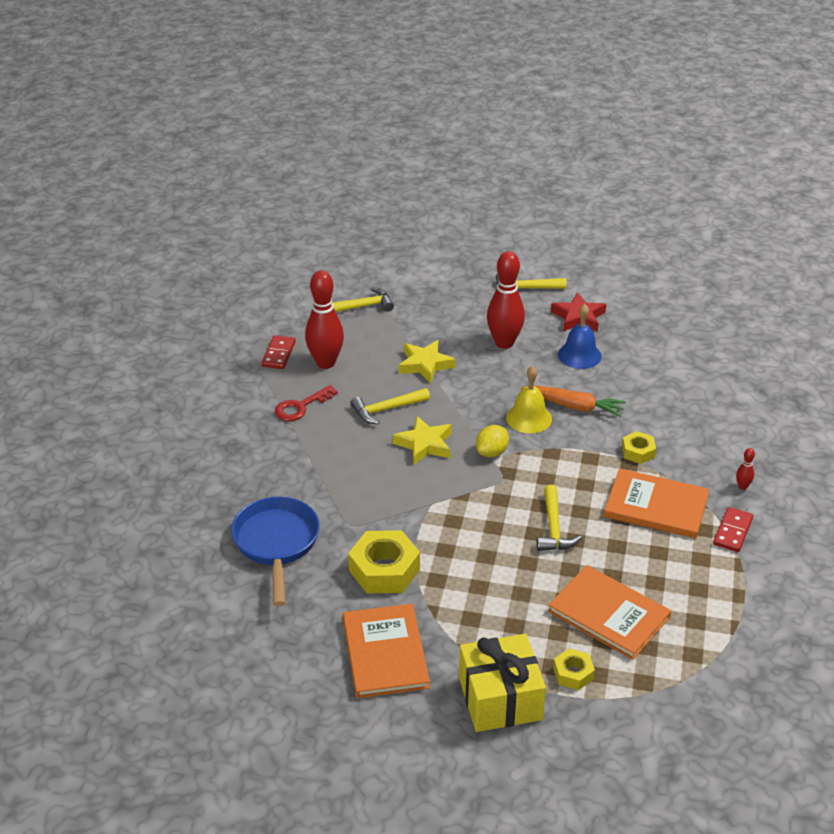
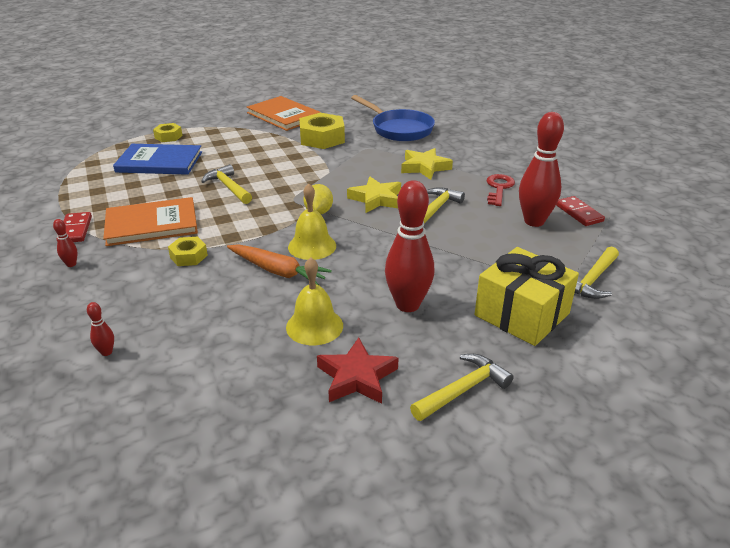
camera: 145 degrees right, 5 degrees down
yellow star [399,340,456,383] -> yellow star moved to [401,148,453,180]
yellow gift [459,634,546,732] -> yellow gift moved to [475,247,579,346]
orange carrot [521,385,626,417] -> orange carrot turned 135 degrees counterclockwise [227,244,332,285]
orange book [548,565,671,660] -> blue book [113,144,202,175]
blue bell [558,304,602,369] -> yellow bell [286,257,343,345]
none -> red bowling pin [87,302,114,356]

